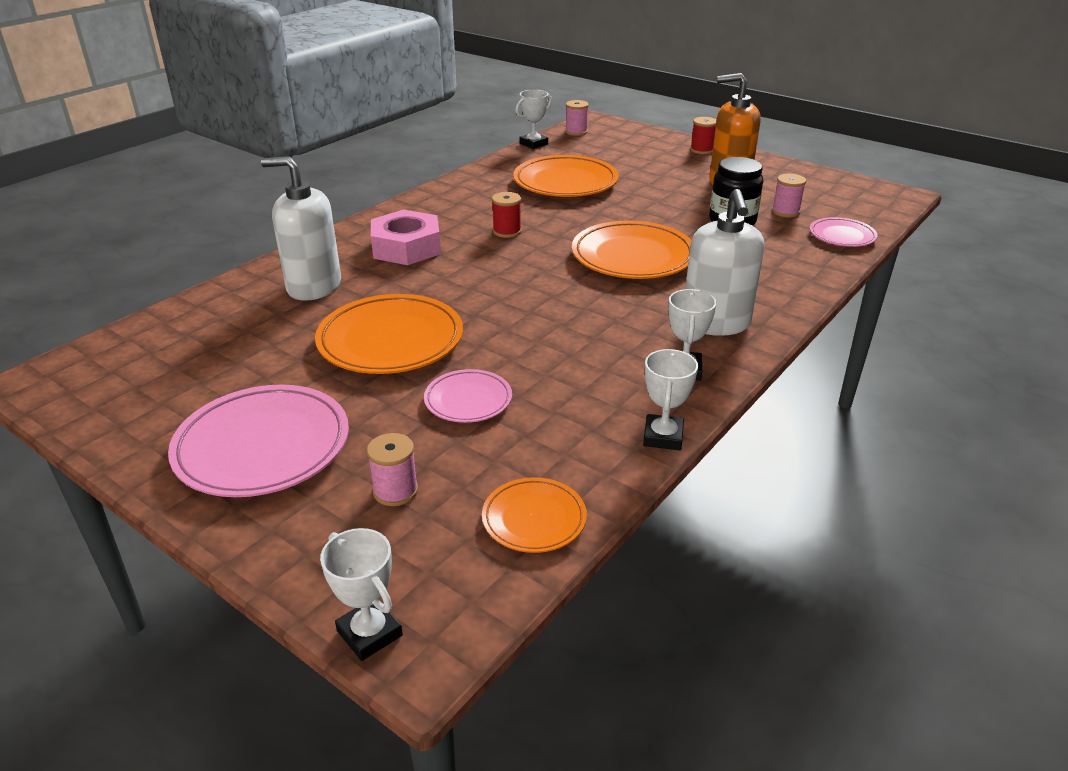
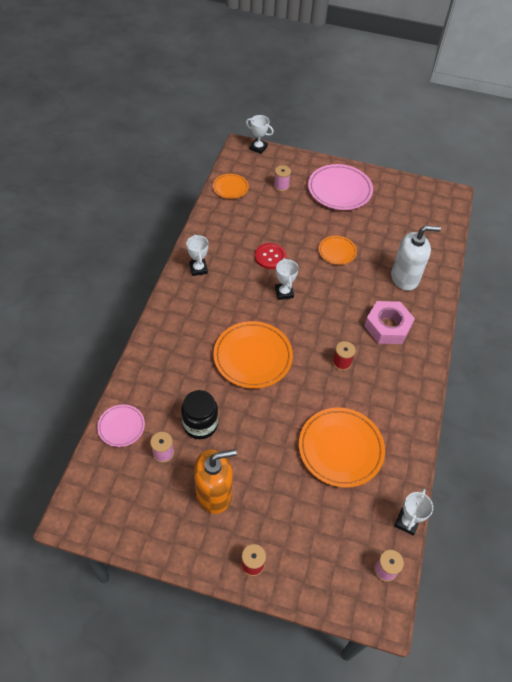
camera: 155 degrees right, 20 degrees up
orange plate [315,294,463,374] -> orange plate [319,236,357,265], size x0.55
pink plate [424,369,512,423] -> none
white trophy [643,349,698,450] -> white trophy moved to [275,258,299,300]
white soap dispenser [685,189,764,336] -> none
none -> red button [255,243,286,269]

